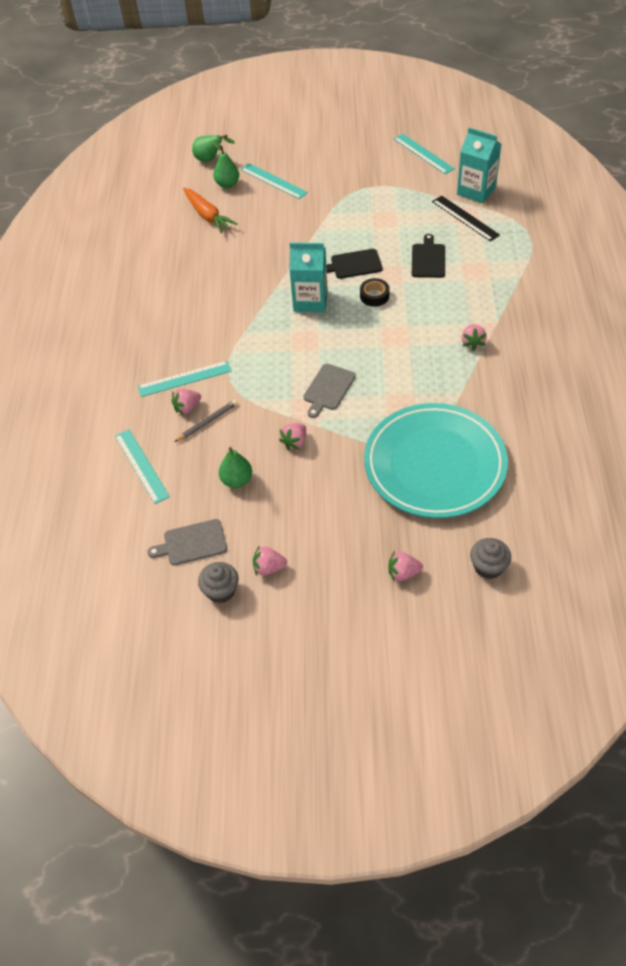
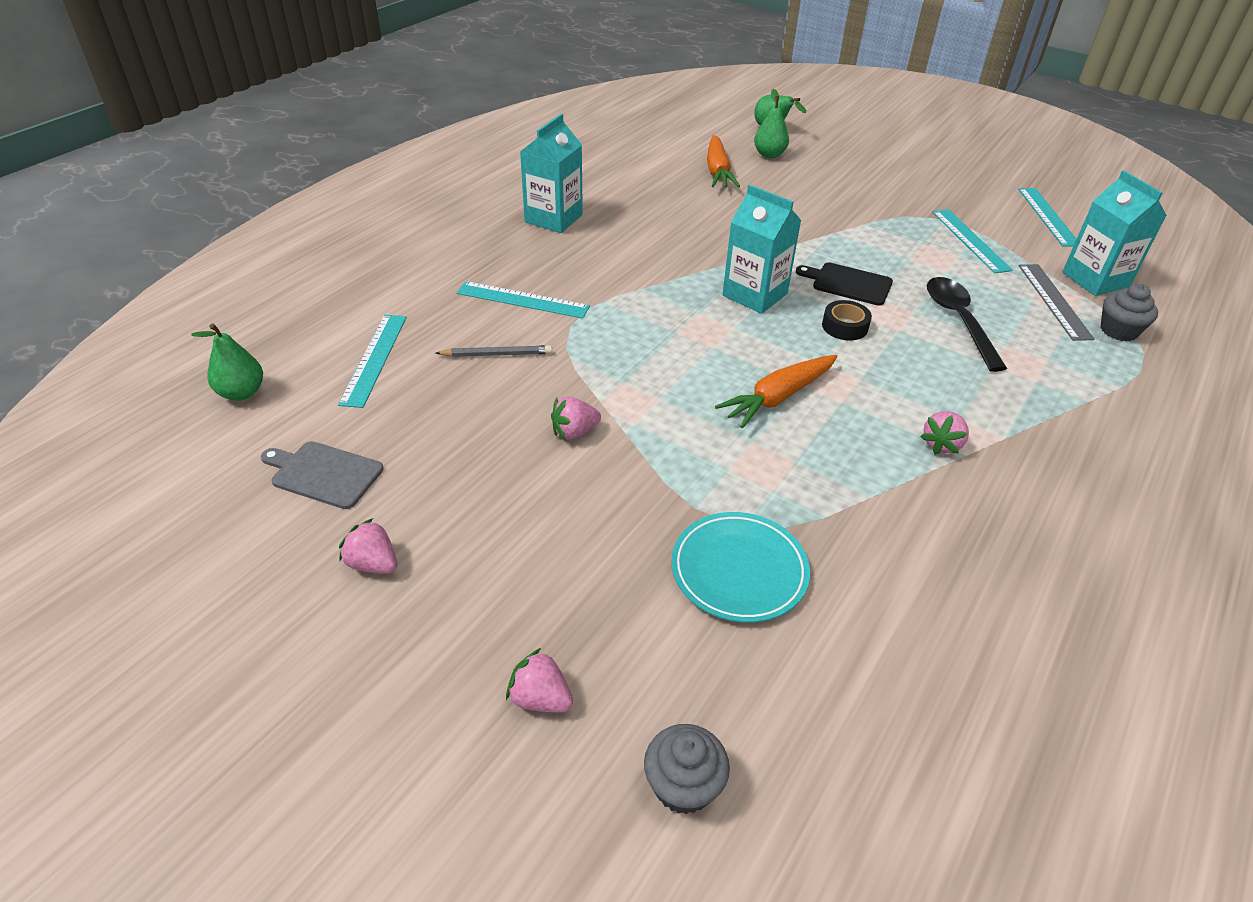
camera: 30 degrees right, 10 degrees down
pink strawberry [171,389,201,415] -> none
grey cupcake [198,562,239,603] -> grey cupcake moved to [1101,284,1158,341]
green pear [219,447,252,488] -> green pear moved to [191,323,263,401]
turquoise ruler [241,163,308,199] -> turquoise ruler moved to [932,209,1013,273]
grey cutting board [303,364,356,418] -> none
turquoise plate [364,403,508,518] -> turquoise plate [671,512,810,623], size x0.53
black cutting board [412,234,445,278] -> black spoon [927,277,1007,372]
black ruler [432,196,500,242] -> grey ruler [1019,264,1095,341]
none -> turquoise carton [520,114,583,233]
none -> orange carrot [715,355,837,428]

